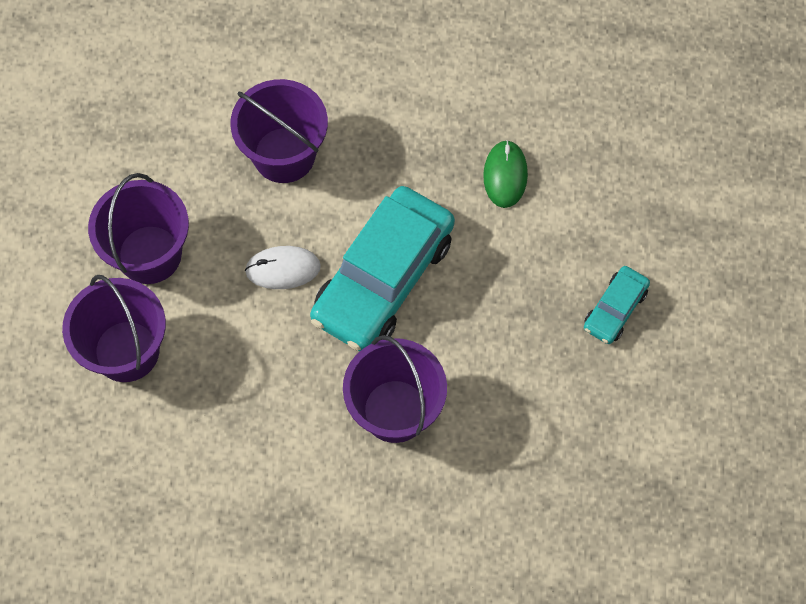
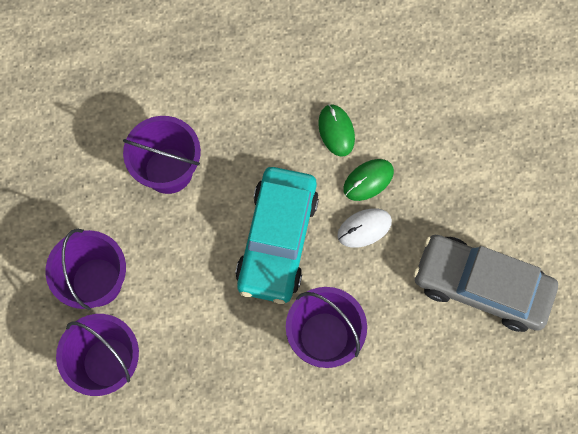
camera: 20 degrees left, 5 degrees up
white mouse [245,246,321,289] -> white mouse moved to [337,208,392,248]
turquoise car [584,266,650,344] -> none
none -> green mouse [343,159,394,201]
none -> grey car [413,235,558,332]

